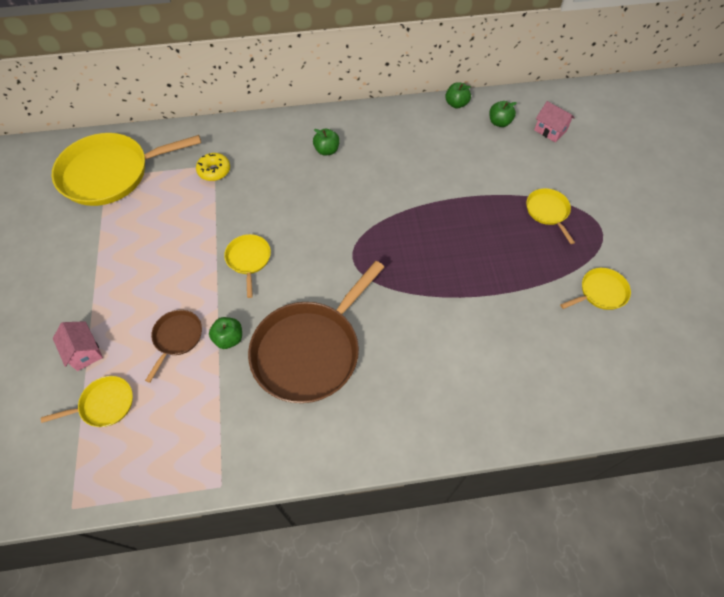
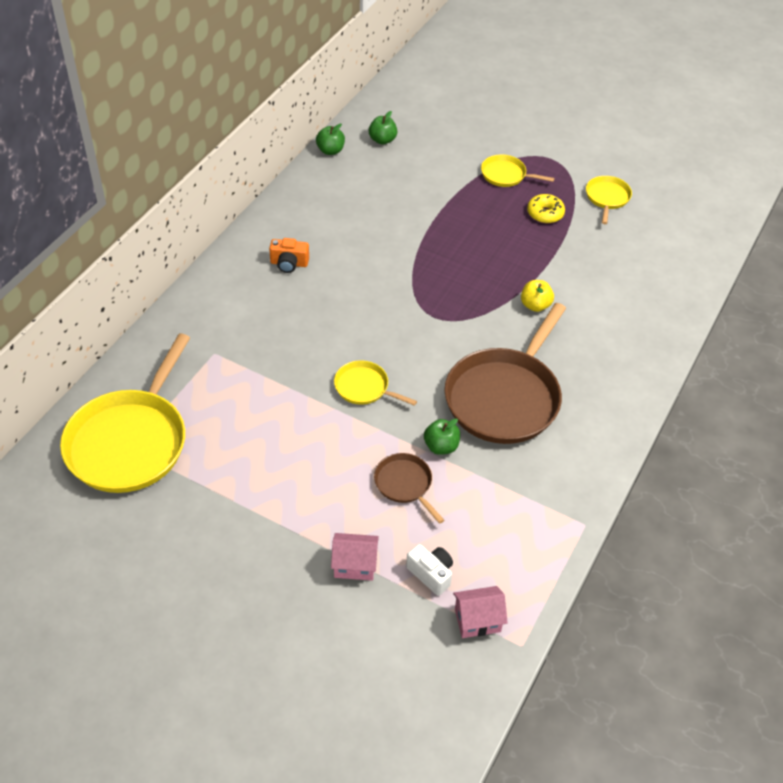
camera: 55 degrees left, 10 degrees down
yellow pan [41,376,133,427] -> white camera [406,544,453,596]
yellow donut [196,153,230,181] -> yellow donut moved to [527,194,565,223]
brown pan [248,261,384,403] -> brown pan turned 45 degrees clockwise [444,303,566,444]
green apple [313,129,340,155] -> orange camera [269,238,309,273]
pink house [534,101,575,143] -> pink house moved to [453,586,508,638]
none -> yellow apple [521,280,554,312]

